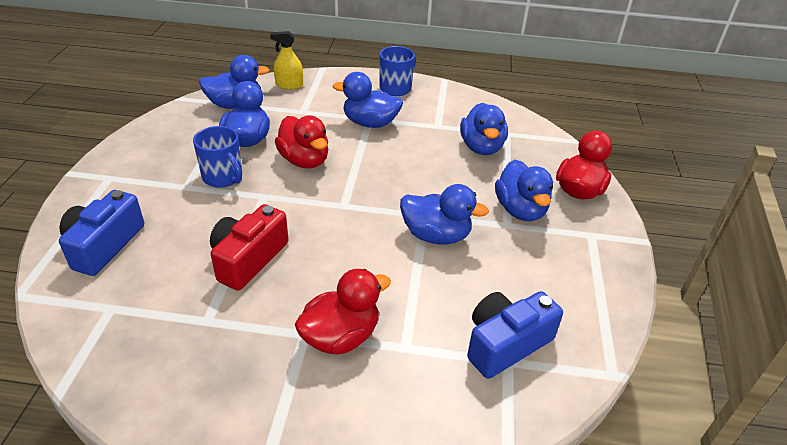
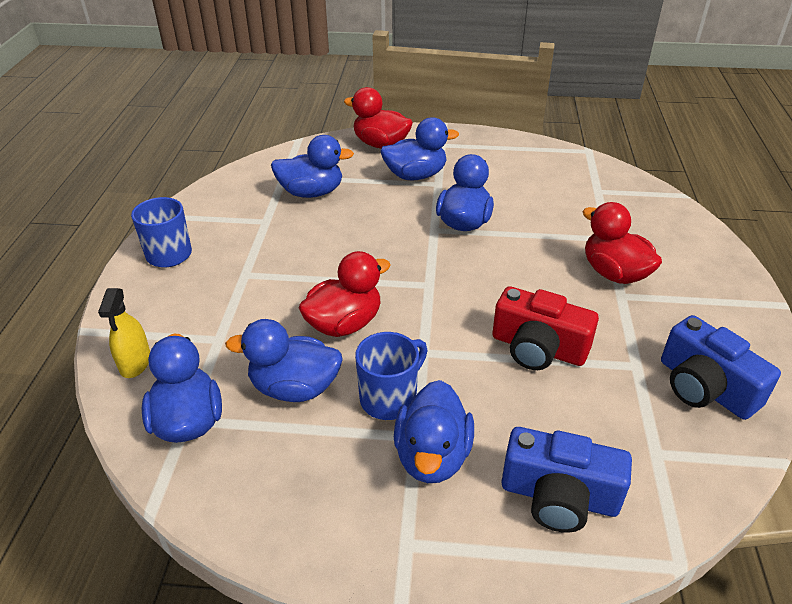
camera: 90 degrees left, 0 degrees up
blue duck [333,72,403,128] -> blue duck moved to [394,380,474,483]
blue camera [467,291,563,379] -> blue camera moved to [661,315,781,420]

